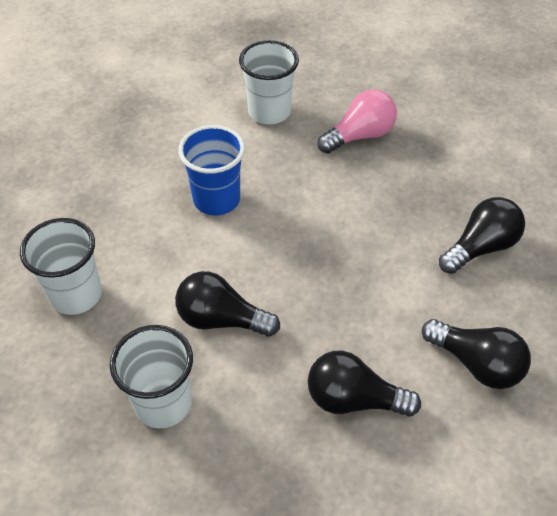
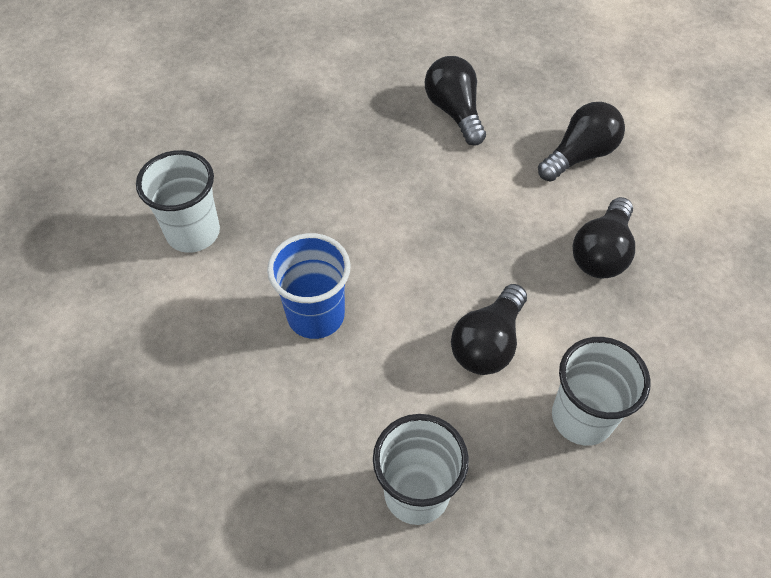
camera: 75 degrees left, 5 degrees up
pink light bulb [317,89,397,154] -> none

